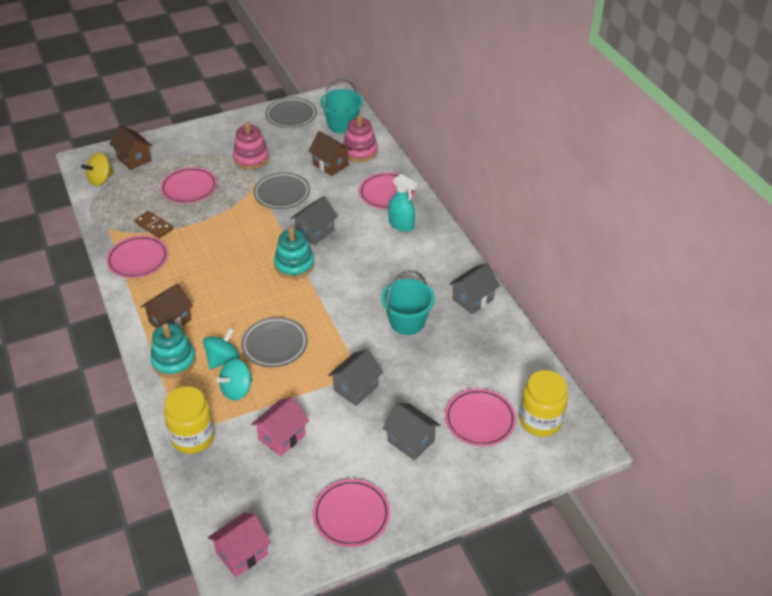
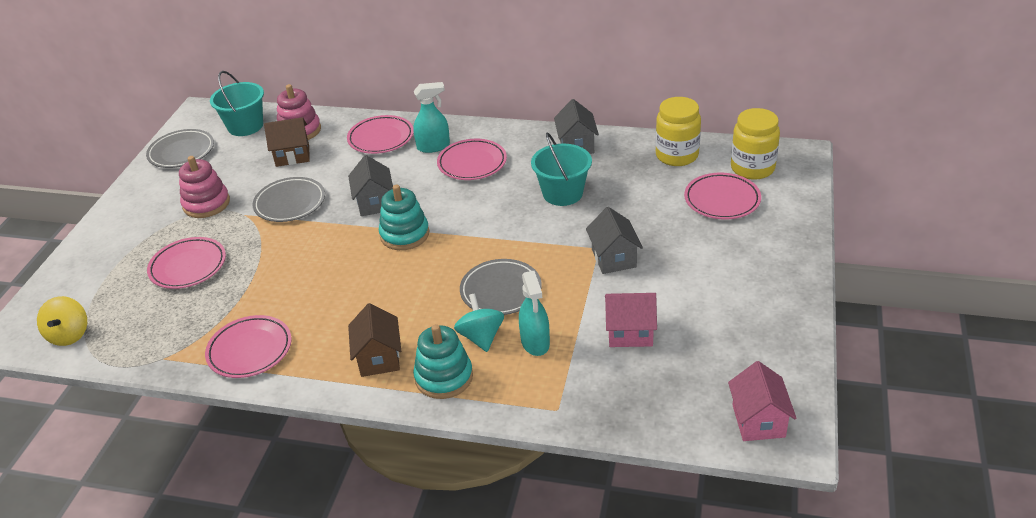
camera: 50 degrees left, 5 degrees down
brown house [109,125,152,170] -> none
brown domino [135,211,173,238] -> none
yellow jar [164,386,215,454] -> yellow jar moved to [656,97,701,166]
turquoise spinning top [216,359,253,401] -> turquoise spray bottle [519,271,550,356]
pink house [251,397,309,456] -> pink house turned 75 degrees counterclockwise [605,293,657,347]
pink plate [313,479,390,547] -> pink plate moved to [437,139,507,180]
grey house [383,403,440,460] -> none

